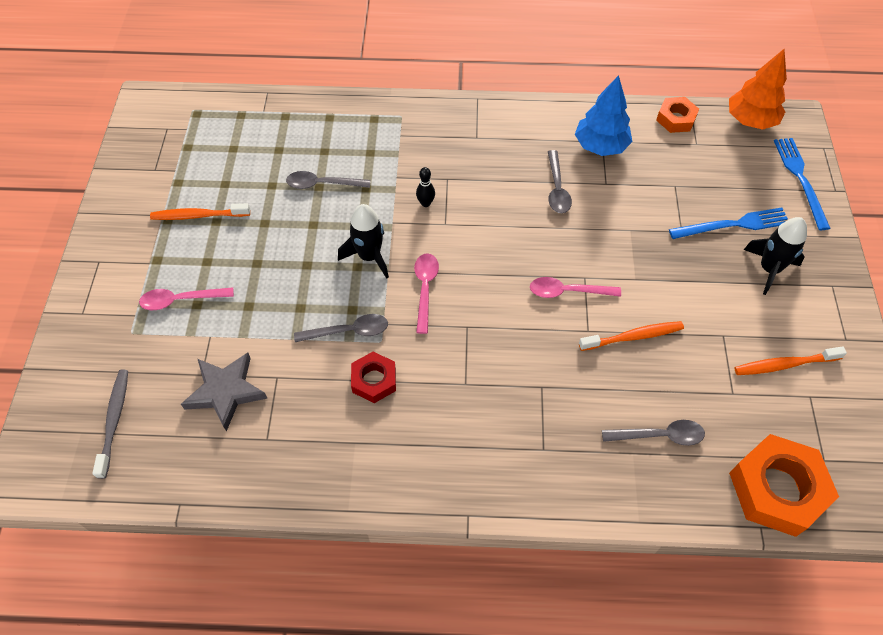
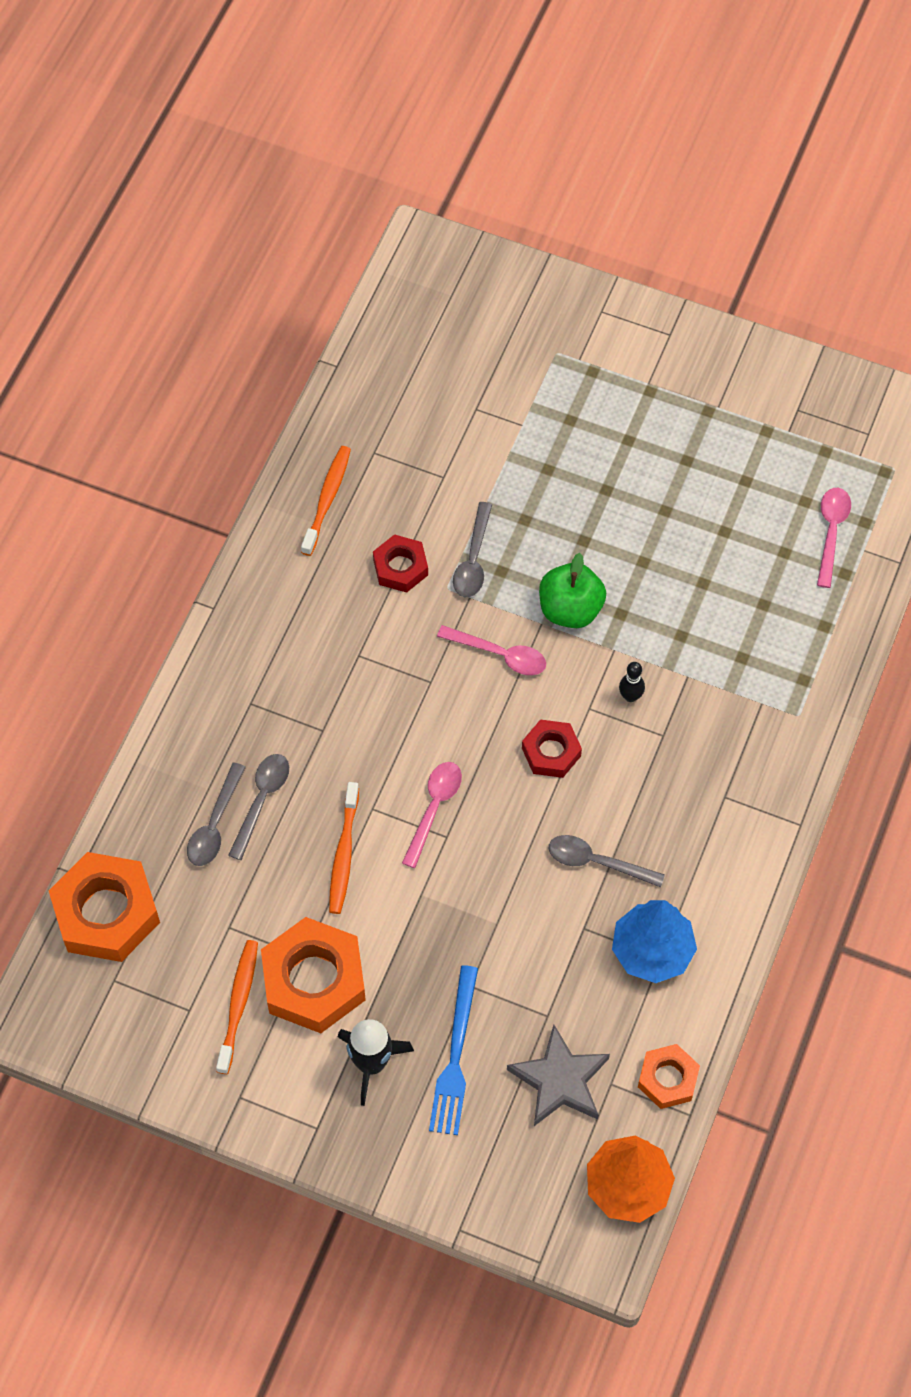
camera: 110 degrees right, 5 degrees up
grey toothbrush [92,370,128,479] -> none
pink spoon [139,287,234,310] -> pink spoon moved to [817,488,851,588]
orange toothbrush [150,203,250,220] -> orange toothbrush moved to [301,446,351,556]
grey star [181,352,268,432] -> grey star moved to [507,1024,610,1126]
grey spoon [286,171,371,189] -> grey spoon moved to [228,754,289,860]
black rocket [338,204,389,279] -> green apple [539,553,606,628]
blue fork [774,138,831,230] -> none
none -> orange nut [261,917,366,1033]
none -> red nut [522,719,582,778]

